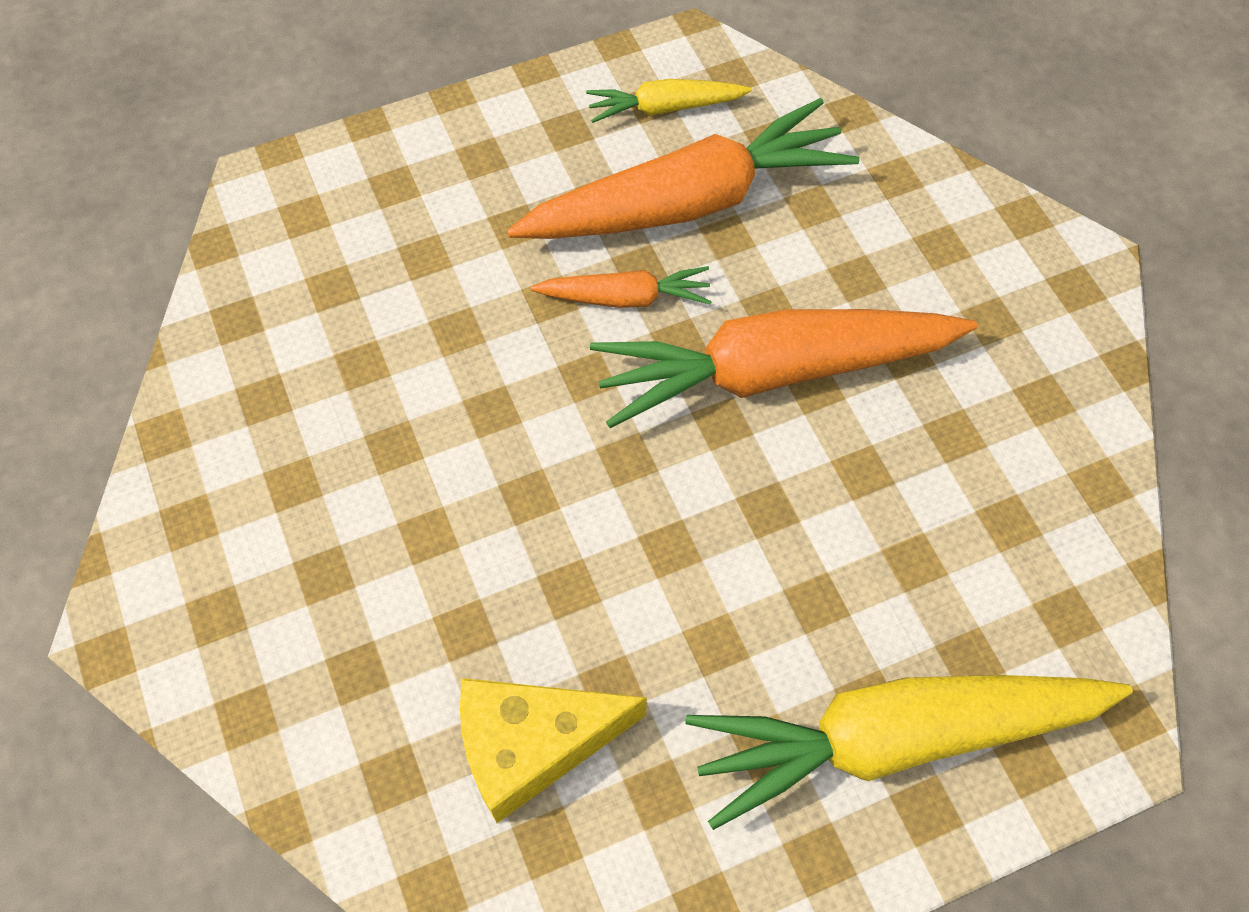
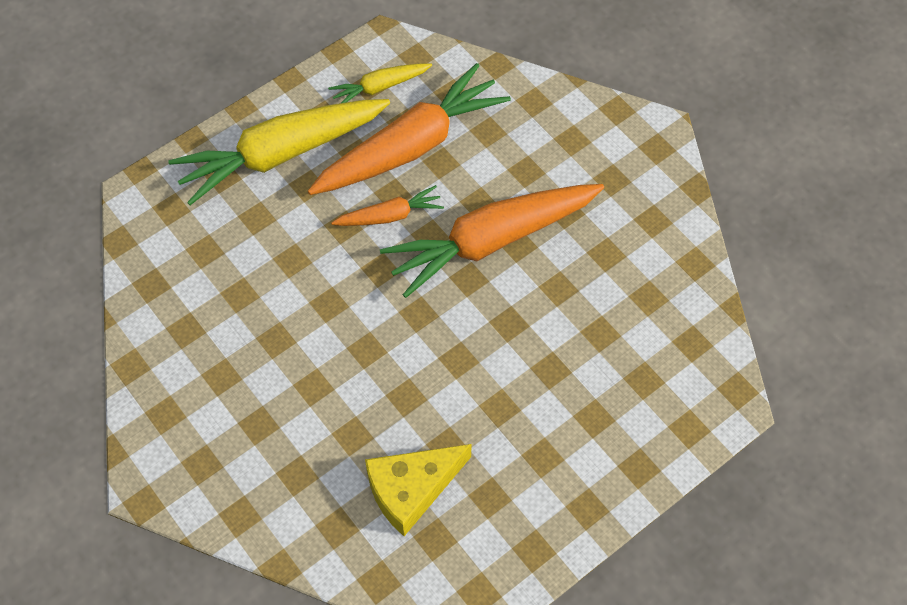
camera: 15 degrees left, 0 degrees up
yellow carrot [685,675,1133,830] -> yellow carrot moved to [168,99,390,205]

